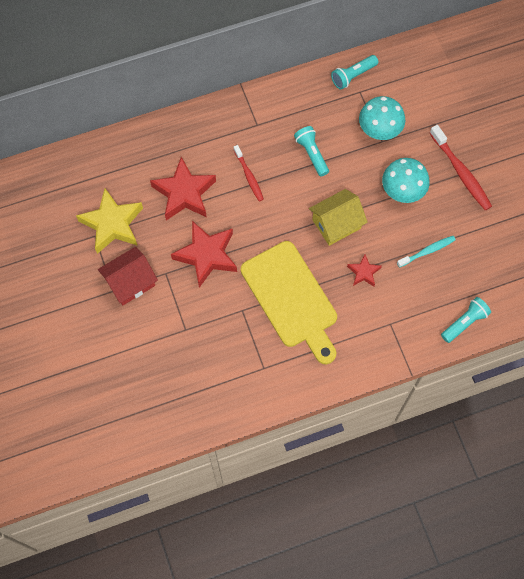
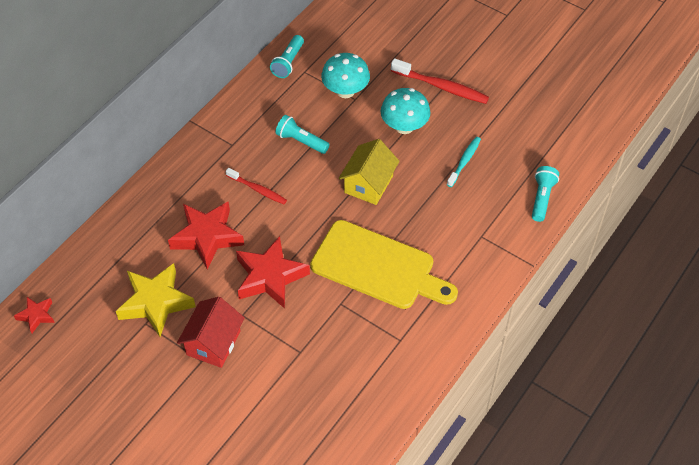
camera: 35 degrees left, 15 degrees down
red star [347,254,382,286] -> red star moved to [14,297,55,333]

